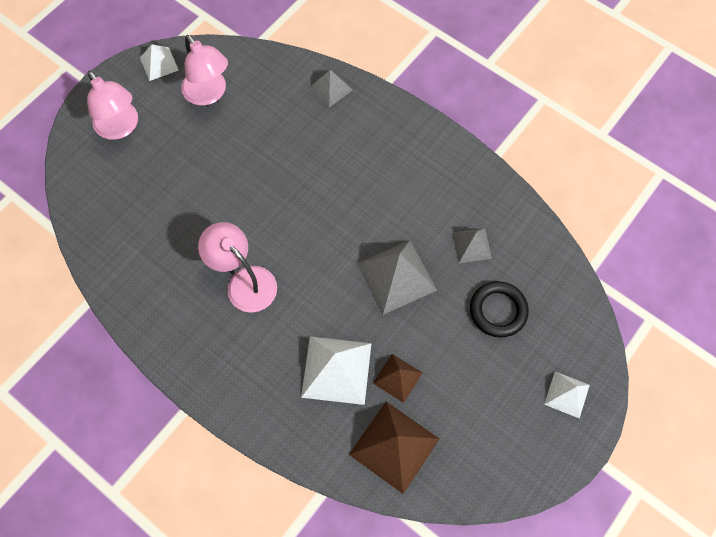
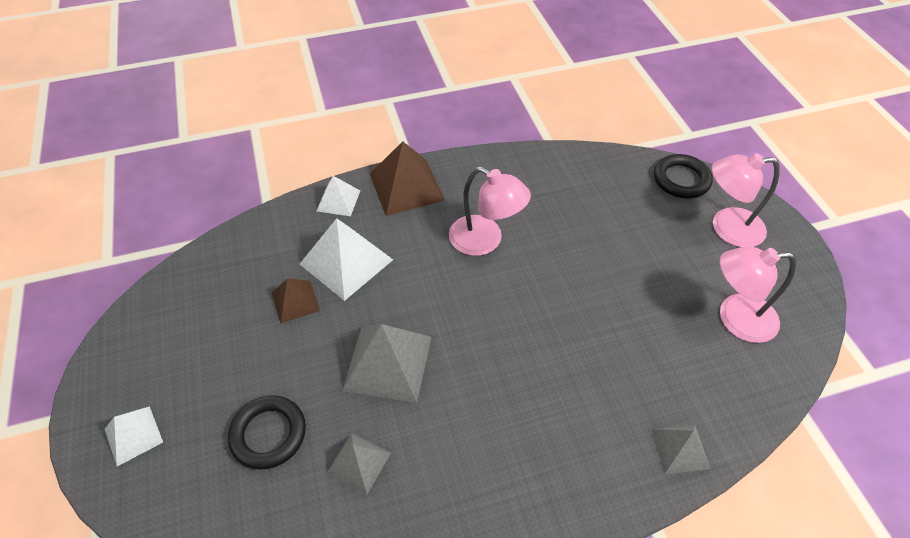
camera: 125 degrees right, 15 degrees down
white pyramid [140,44,179,81] -> white pyramid moved to [317,176,360,216]
pink lamp [198,222,277,313] -> pink lamp turned 45 degrees clockwise [449,167,531,256]
brown pyramid [349,402,439,494] -> brown pyramid moved to [370,141,445,216]
none -> black ring [654,154,713,198]

